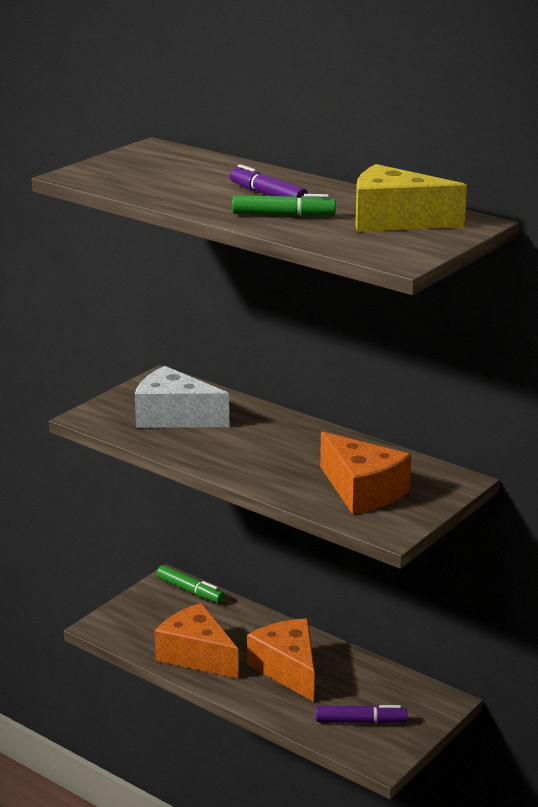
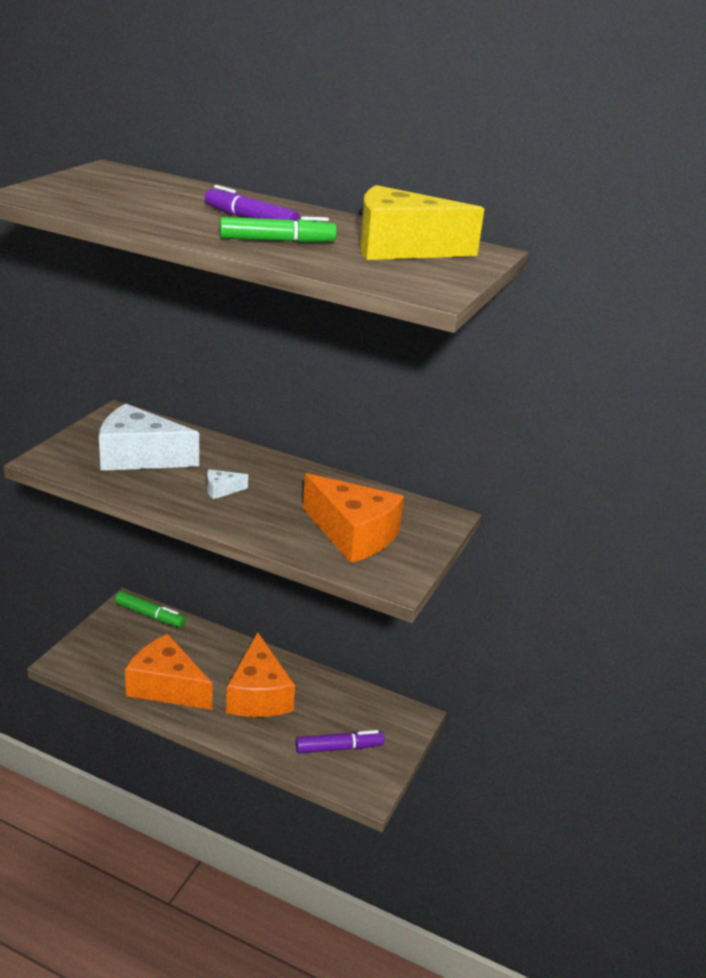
camera: 15 degrees left, 5 degrees up
orange cheese [247,618,314,702] -> orange cheese turned 150 degrees counterclockwise [226,632,295,717]
none -> white cheese [207,469,248,499]

